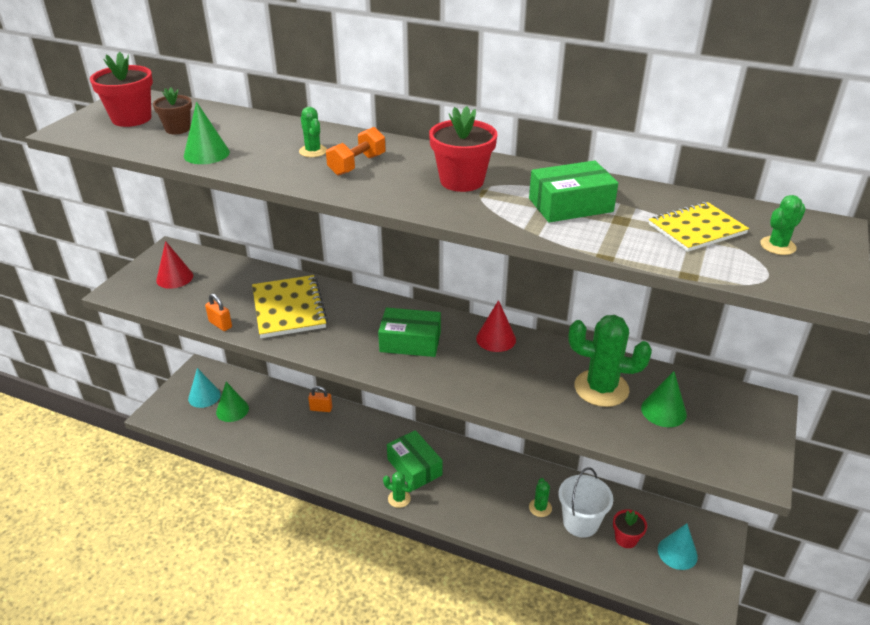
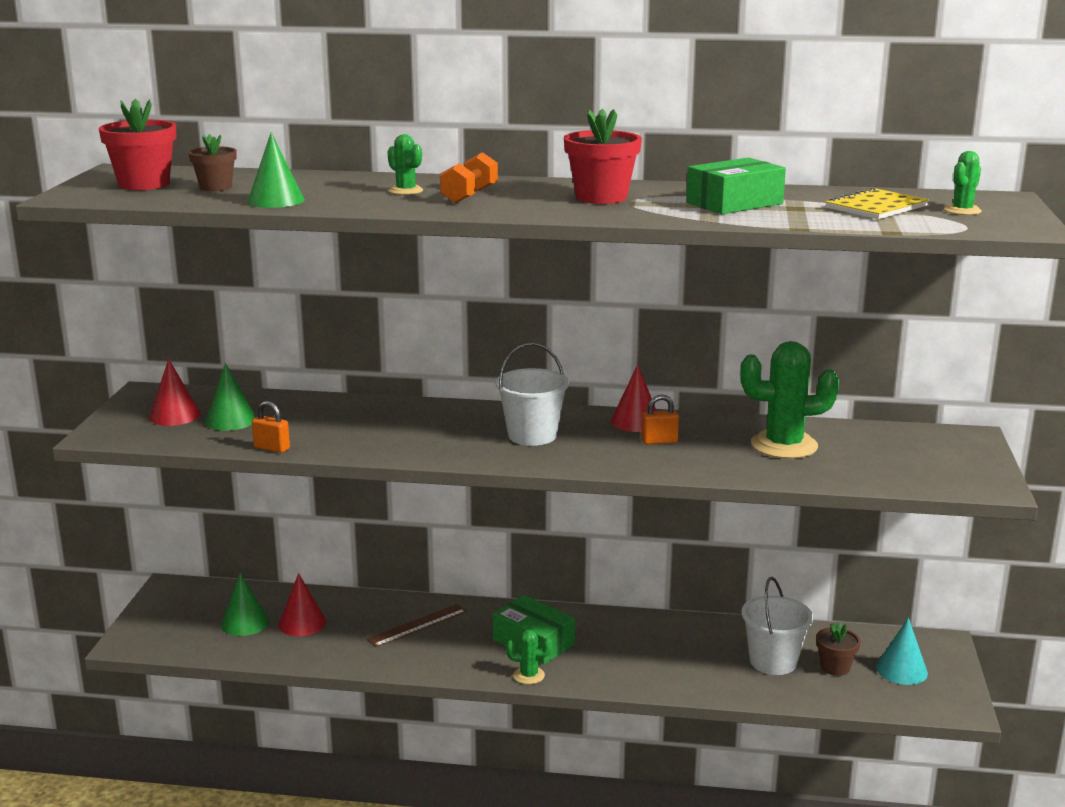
camera: 15 degrees left, 15 degrees down
turquoise cone [188,368,221,408] -> none
yellow notebook [252,275,328,338] -> none
orange padlock [308,386,332,412] -> orange padlock moved to [641,394,679,444]
green box [378,308,441,357] -> white bucket [495,343,569,446]
green cactus [529,478,552,517] -> none
red flower pot [613,509,647,548] -> brown flower pot [816,622,861,676]
green cone [641,371,687,427] -> green cone moved to [205,363,256,431]
none -> red cone [278,573,326,636]
none -> brown ruler [367,604,467,647]

